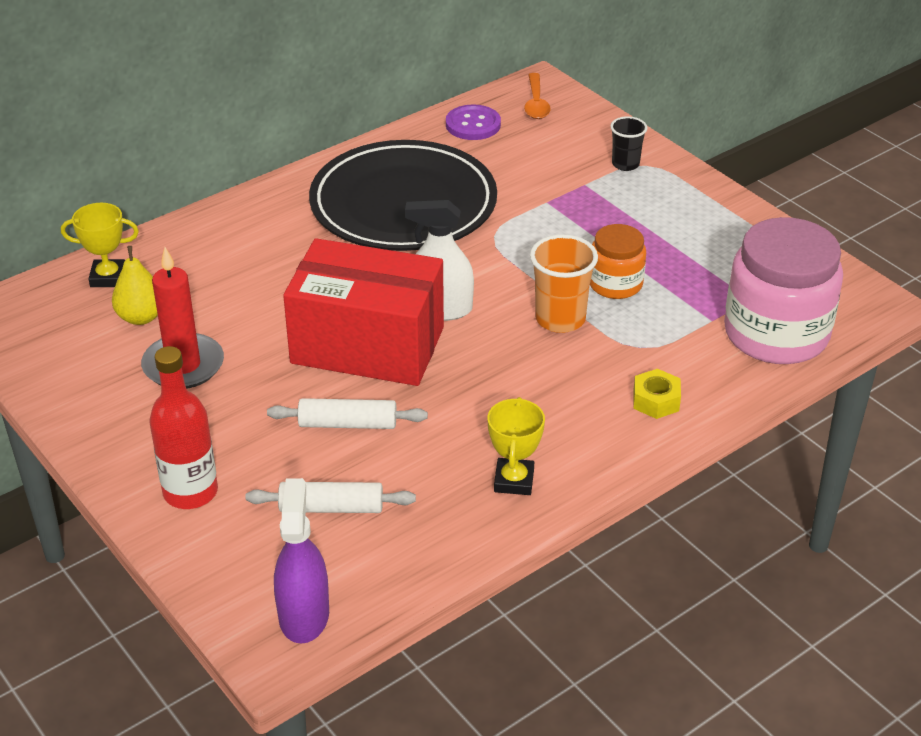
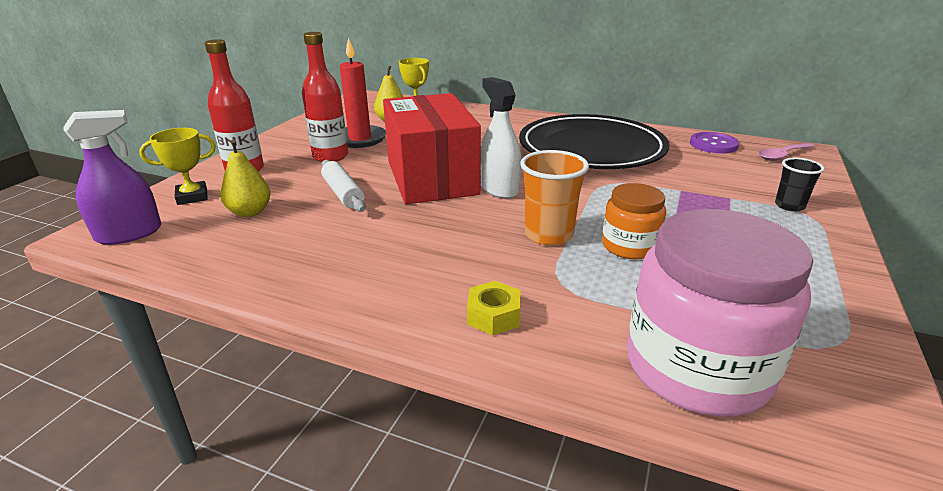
camera: 60 degrees right, 10 degrees down
white rolling pin [245,482,416,513] -> yellow pear [220,140,271,217]
yellow trophy [488,397,545,495] -> yellow trophy moved to [139,128,216,205]
orange spoon [524,73,551,119] -> pink spoon [759,143,815,161]
none -> red bottle [302,32,348,162]

